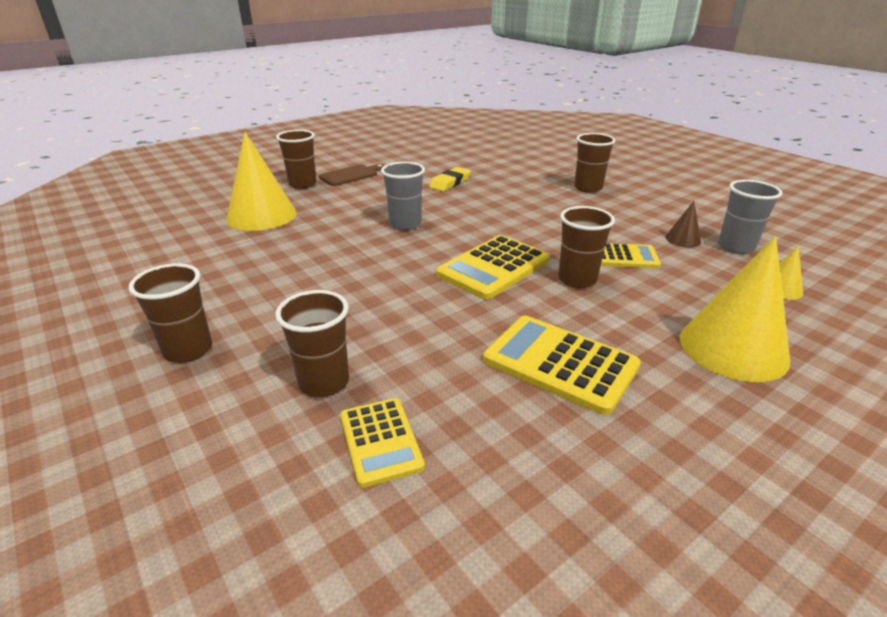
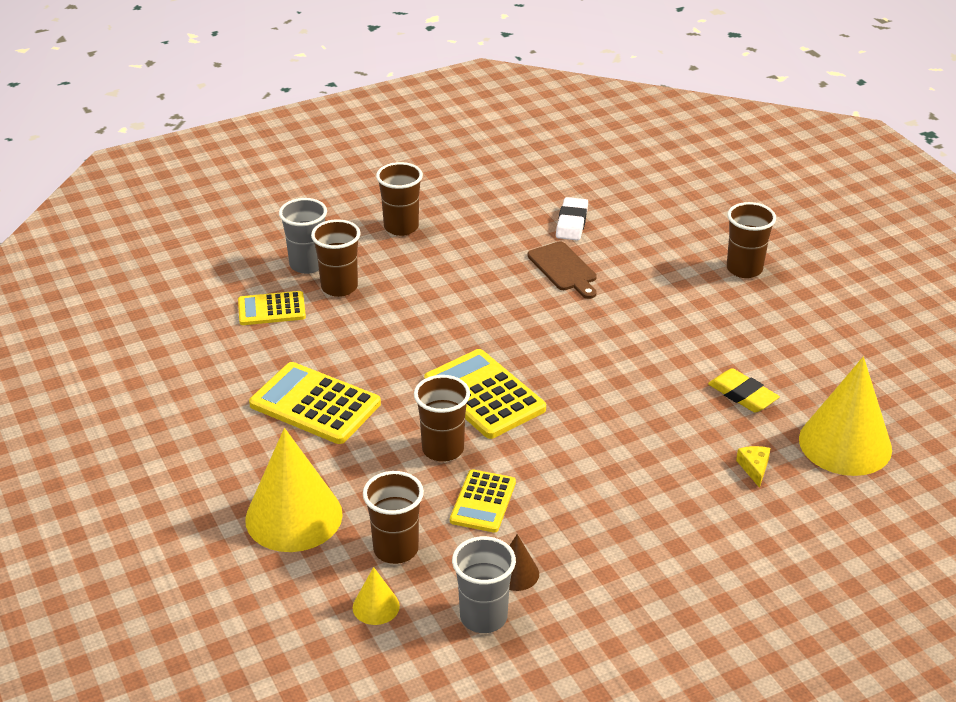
camera: 100 degrees right, 5 degrees up
yellow cone [226,132,297,231] -> yellow cone moved to [799,357,892,476]
brown cutting board [319,164,385,186] -> brown cutting board moved to [527,242,597,299]
grey cup [381,161,425,230] -> grey cup moved to [279,198,327,274]
yellow calculator [483,316,641,415] -> yellow calculator turned 105 degrees counterclockwise [249,362,381,444]
brown cup [574,133,616,193] -> brown cup moved to [363,471,424,564]
none -> white eraser [556,197,588,240]
none -> yellow cheese [736,446,771,488]

